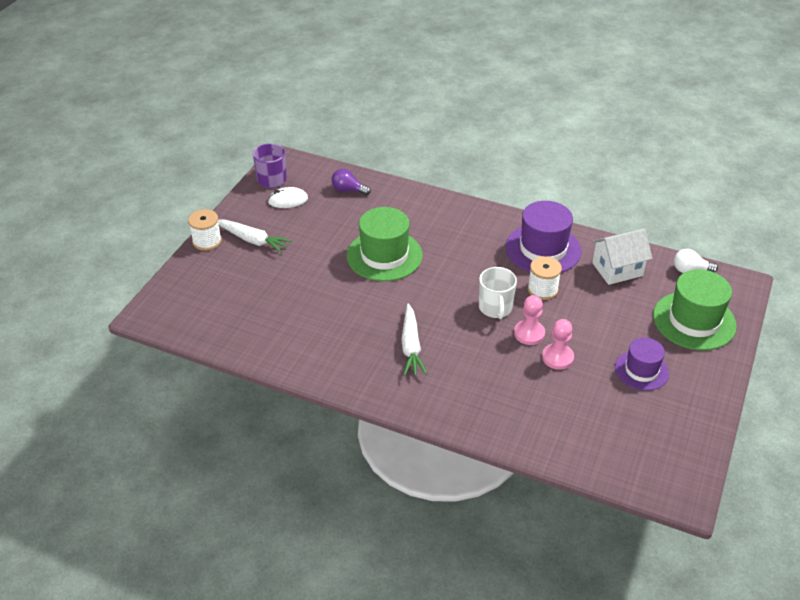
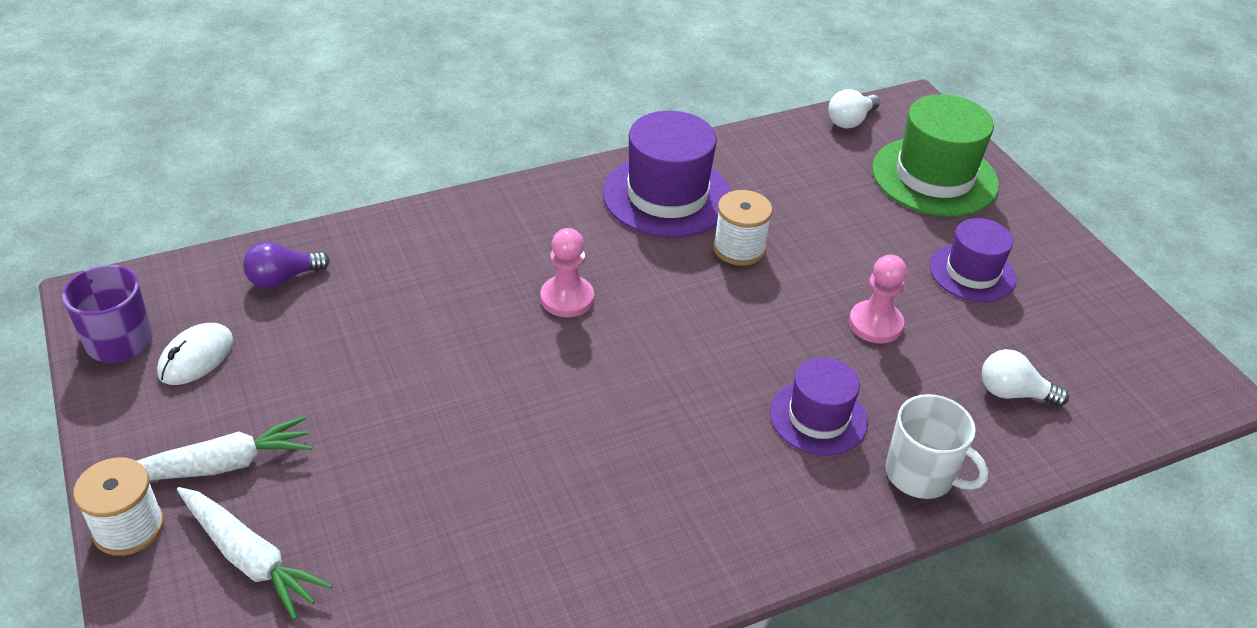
camera: 50 degrees left, 0 degrees up
green hat [347,207,423,281] -> none
white carrot [401,304,427,376] -> white carrot moved to [177,487,333,620]
white mug [479,267,517,319] -> white mug moved to [886,394,988,499]
pink pawn [514,295,545,345] -> pink pawn moved to [540,228,594,317]
white house [591,229,652,285] -> none
none -> purple hat [770,357,868,456]
none -> white light bulb [982,349,1069,407]

